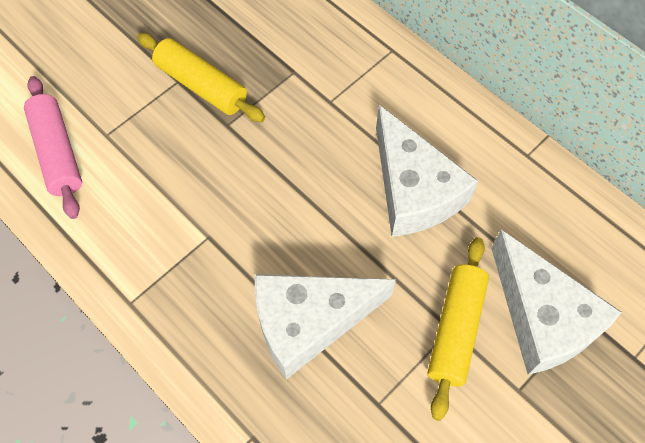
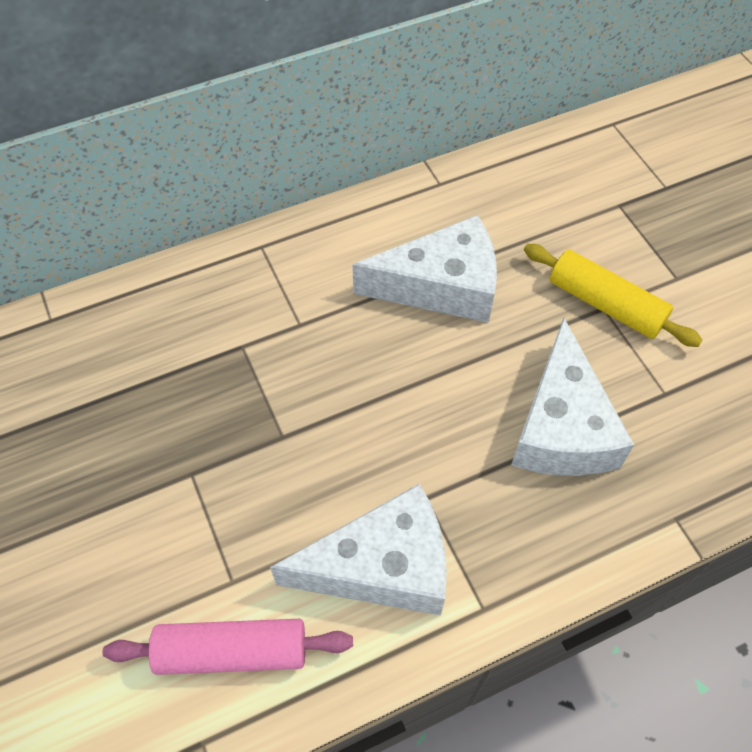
camera: 70 degrees left, 5 degrees down
yellow rolling pin [137,33,265,122] -> none
white cheese [491,230,622,375] -> white cheese moved to [270,484,447,616]

